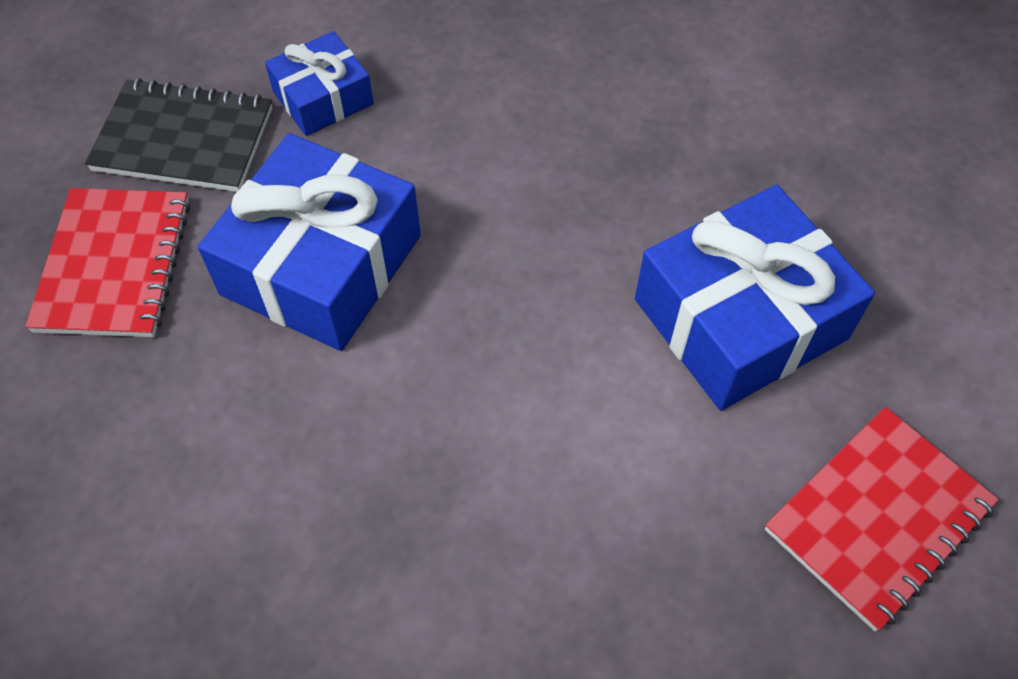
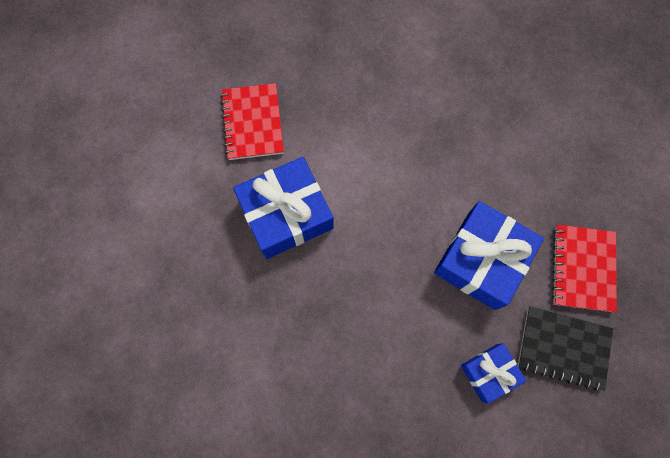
camera: 175 degrees left, 15 degrees up
red notebook [765,407,998,631] -> red notebook turned 60 degrees counterclockwise [221,83,284,160]

